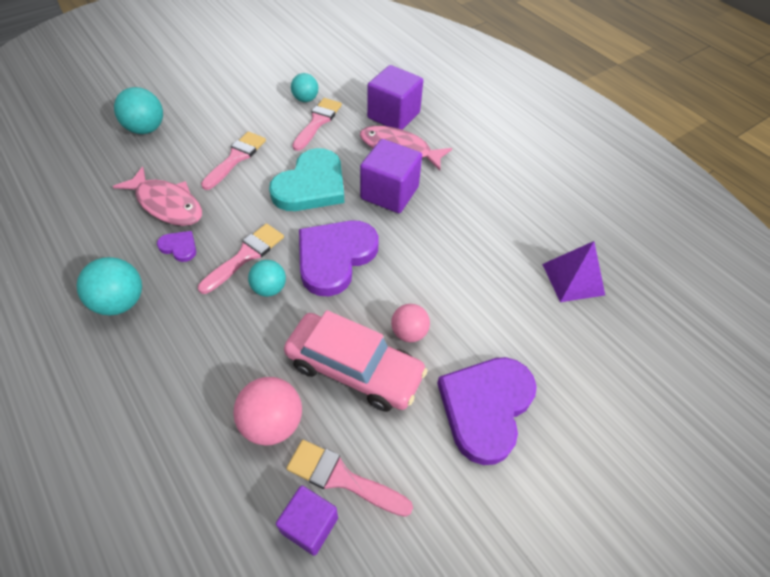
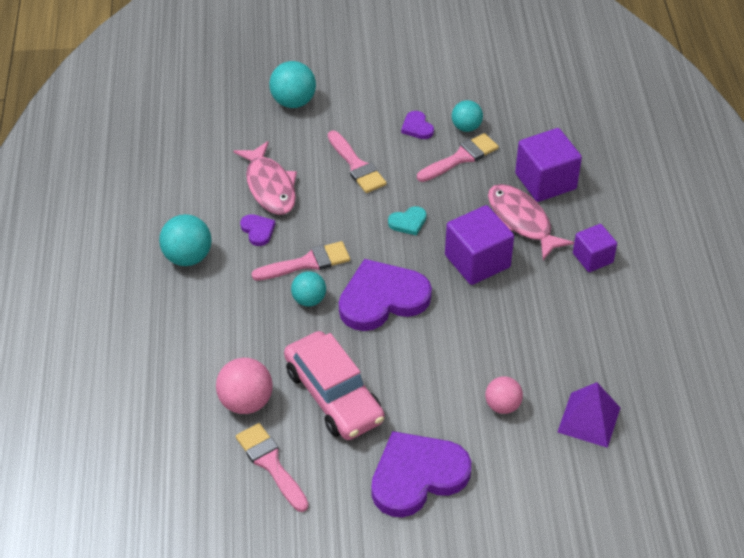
camera: 35 degrees right, 5 degrees down
pink brush [201,132,266,190] -> pink brush turned 90 degrees clockwise [328,130,387,193]
turquoise heart [269,148,344,211] -> turquoise heart [388,206,426,236], size x0.44
purple cube [276,485,338,556] -> purple cube moved to [573,224,617,272]
pink ball [391,304,430,342] -> pink ball moved to [485,376,523,414]
none -> purple heart [401,111,434,139]

